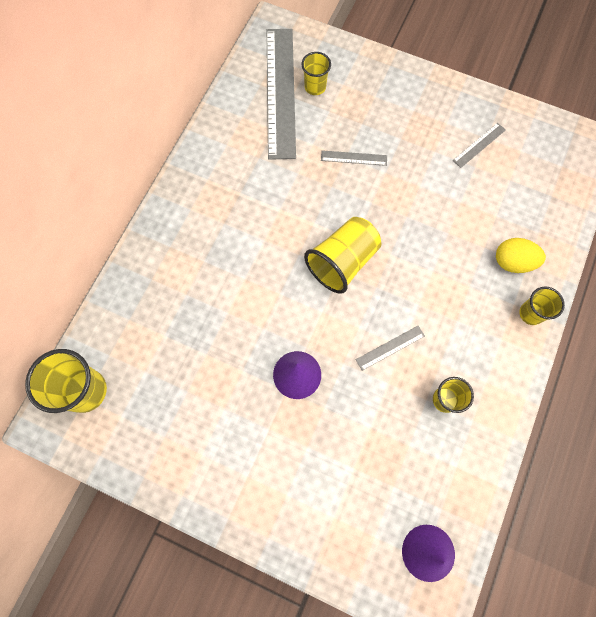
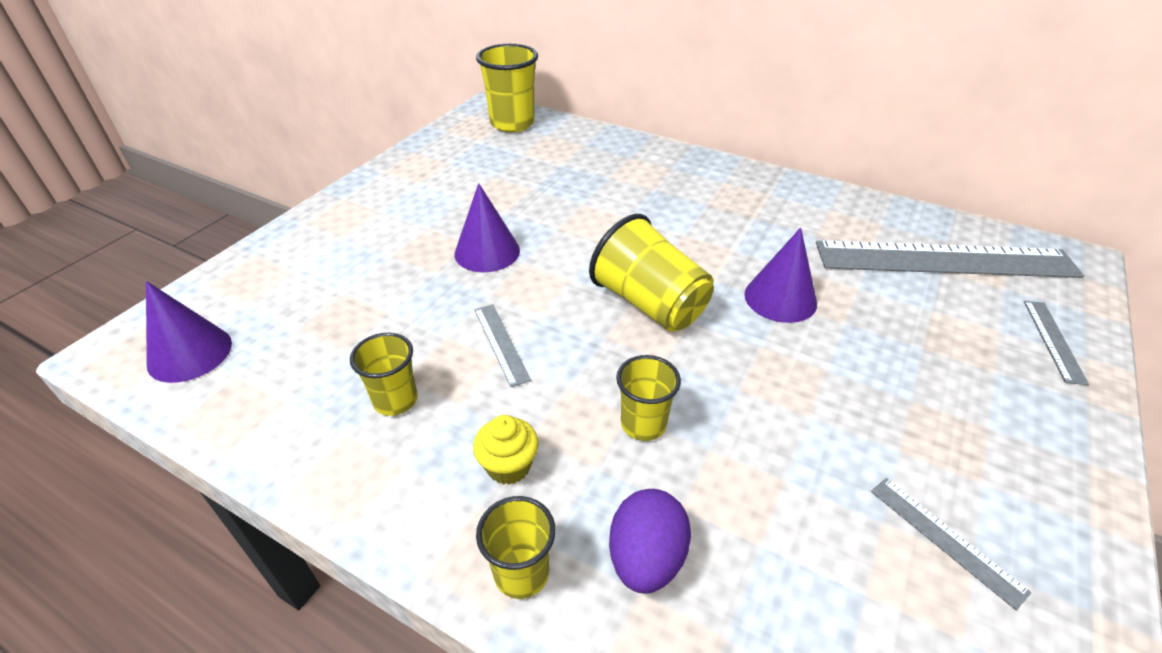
camera: 95 degrees right, 30 degrees down
yellow cup [301,52,331,95] -> yellow cup moved to [616,355,681,441]
grey ruler [321,150,387,166] -> grey ruler moved to [1024,301,1089,385]
yellow egg [496,238,546,273] -> purple egg [609,489,691,593]
none -> yellow cupcake [473,415,539,485]
none -> purple cone [744,228,817,323]

